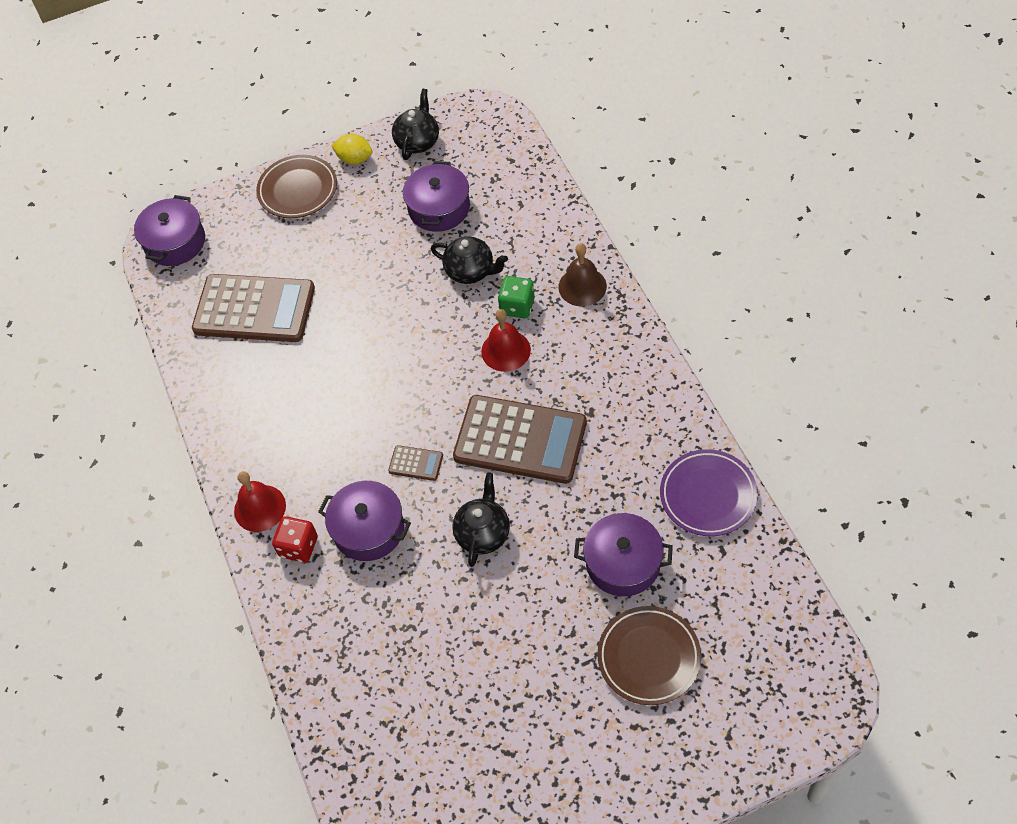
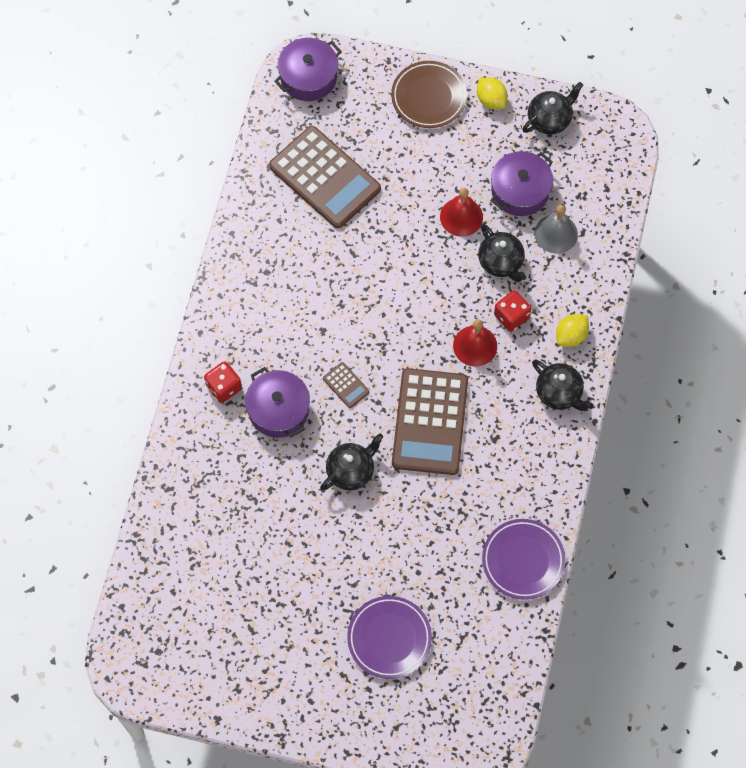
camera: 30 degrees right, 10 degrees up
red bell [234,471,286,532] -> red bell moved to [440,188,483,237]
brown calculator [453,395,587,484] -> brown calculator turned 45 degrees clockwise [392,368,468,475]
green dice [498,276,535,318] -> red dice [494,290,531,332]
brown bell [558,243,607,306] -> yellow lemon [556,314,589,347]
purple pot [574,513,673,596] -> none
brown plate [597,606,701,705] -> purple plate [347,596,432,679]
none -> black teapot [532,360,594,411]
none -> grey bell [535,205,578,254]

